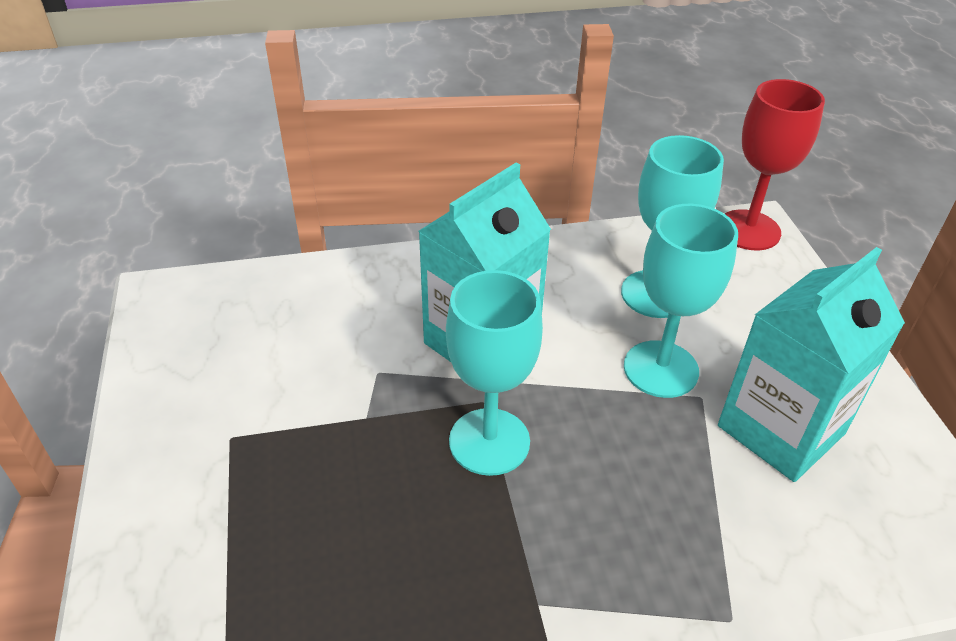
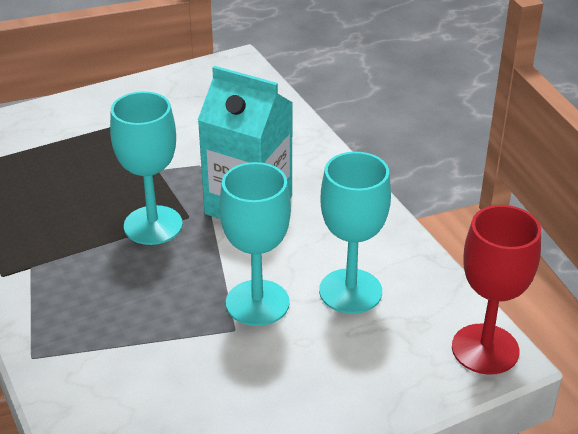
camera: 75 degrees right, 5 degrees down
turquoise carton [718,247,905,482] -> none

